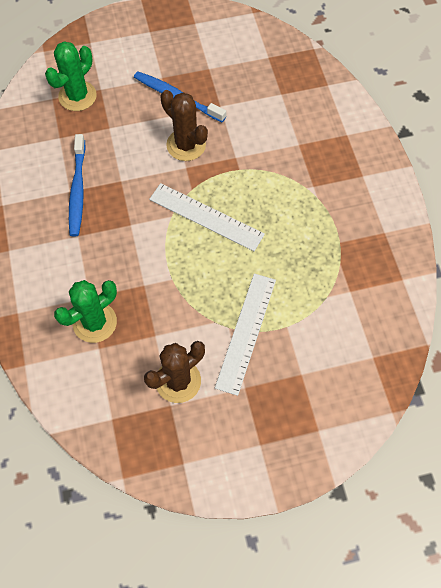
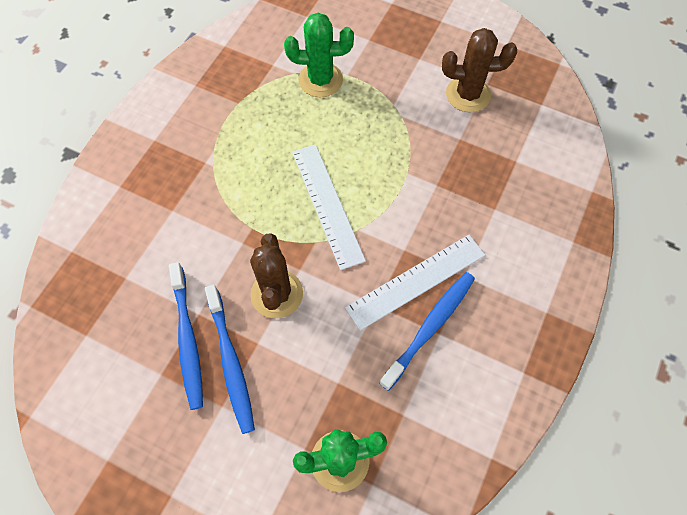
camera: 140 degrees left, 0 degrees up
green cactus [54,280,117,343] -> green cactus moved to [284,13,354,97]
white ruler [215,273,276,396] -> white ruler moved to [345,235,485,331]
none -> blue toothbrush [169,262,203,410]

